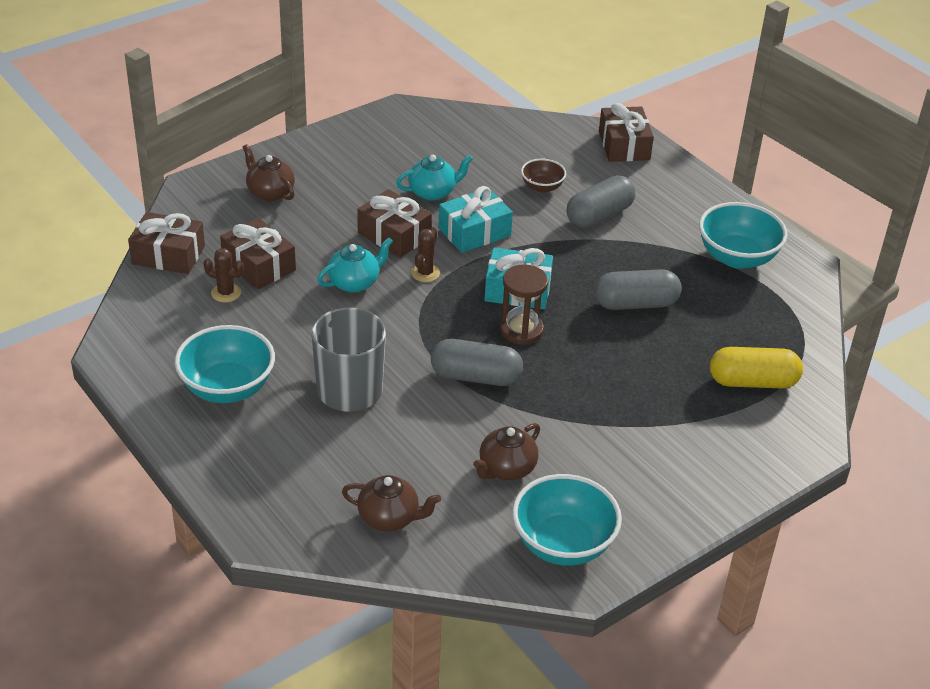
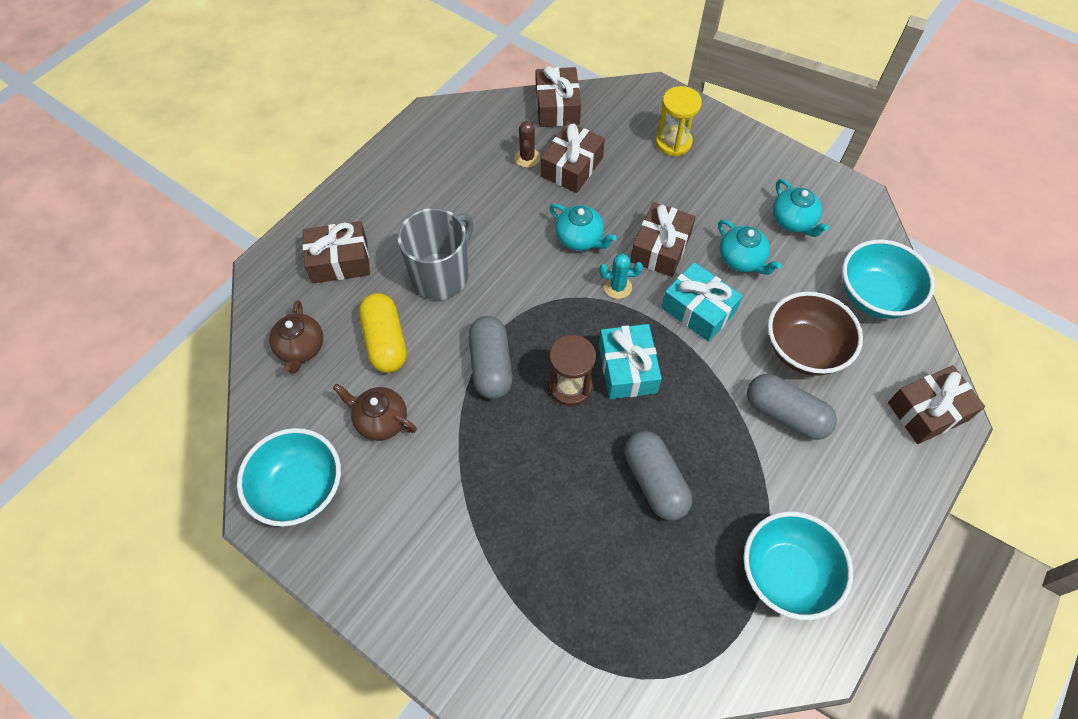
camera: 75 degrees right, 20 degrees up
turquoise bowl [175,325,275,403] -> turquoise bowl moved to [842,240,935,319]
brown teapot [243,144,295,201] -> yellow hourglass [655,86,702,156]
brown cactus [411,227,440,282] -> turquoise cactus [599,253,643,299]
brown bowl [521,159,566,193] -> brown bowl [768,291,863,376], size x1.83
yellow capsule [710,347,803,388] -> yellow capsule moved to [359,293,407,373]
none -> brown gift [303,221,370,283]
none -> turquoise teapot [773,179,829,237]

